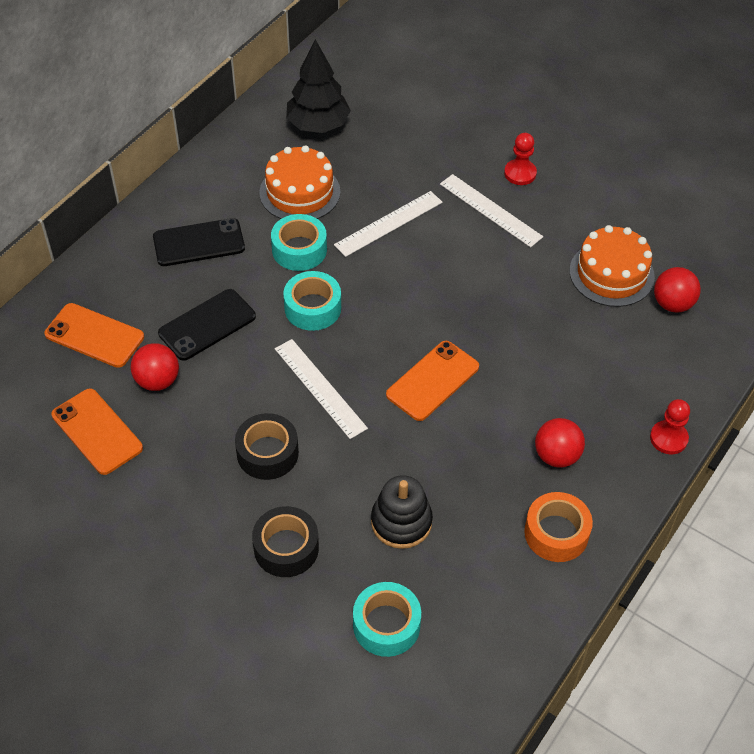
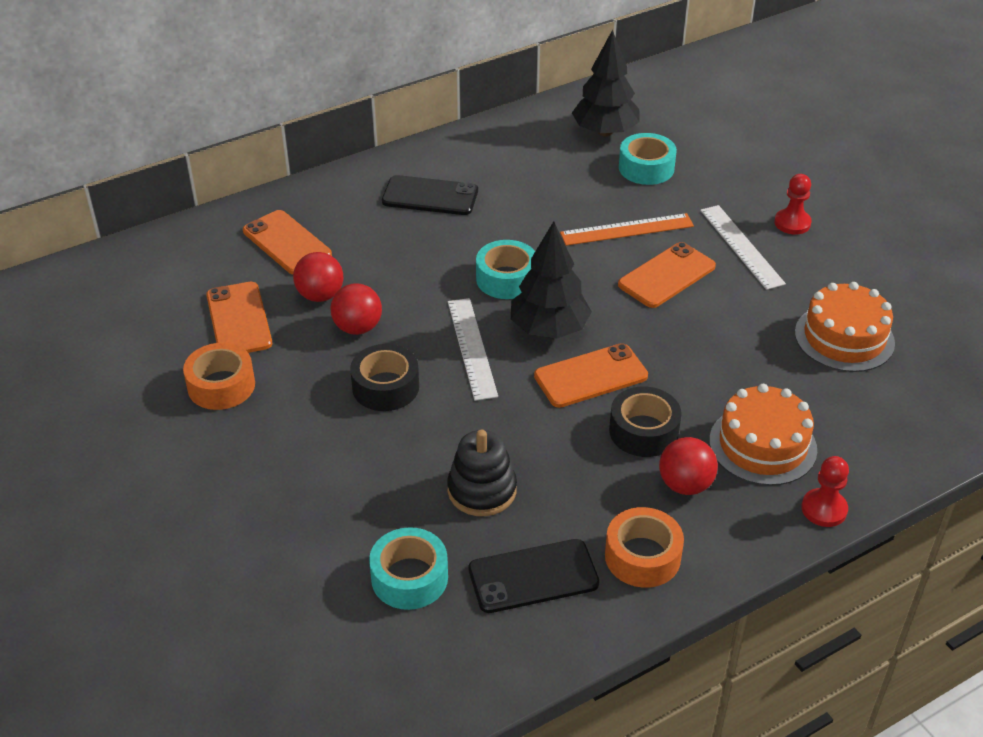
camera: 25 degrees right, 10 degrees down
black phone [158,289,256,361] -> black phone moved to [469,539,599,613]
black tape [252,506,319,577] -> black tape moved to [609,386,682,457]
orange cake [259,145,340,219] -> orange cake moved to [709,384,817,486]
turquoise tape [271,214,327,271] -> turquoise tape moved to [619,133,677,185]
white ruler [334,191,443,257] -> orange ruler [560,213,694,246]
red ball [654,267,701,313] -> red ball moved to [330,283,382,335]
none -> orange tape [183,343,255,410]
none -> black tree [511,221,592,339]
none -> orange phone [618,242,716,308]

